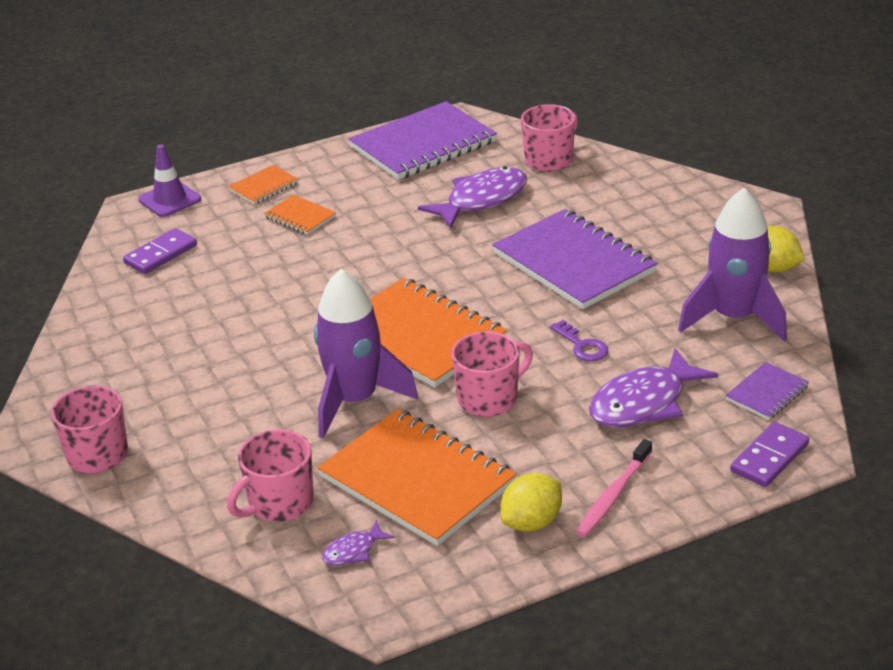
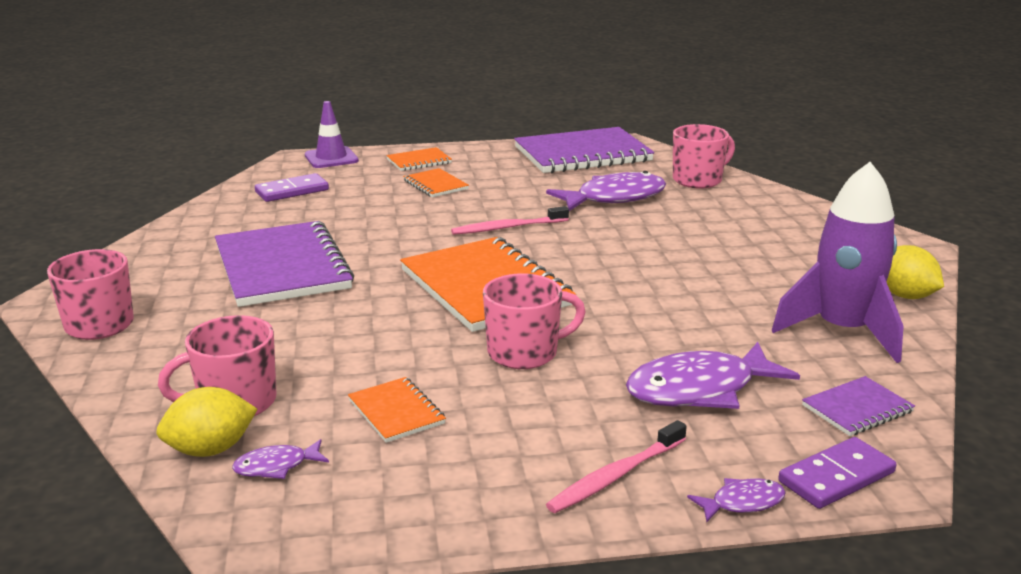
camera: 15 degrees right, 10 degrees down
purple rocket [314,269,418,439] -> none
orange notebook [317,409,516,546] -> orange notebook [348,377,446,443], size x0.46
purple notebook [492,209,657,309] -> purple notebook moved to [215,221,354,307]
yellow lemon [500,473,562,532] -> yellow lemon moved to [156,387,258,457]
purple key [550,320,608,361] -> none
none -> pink toothbrush [451,206,569,235]
none -> purple fish [687,478,786,522]

